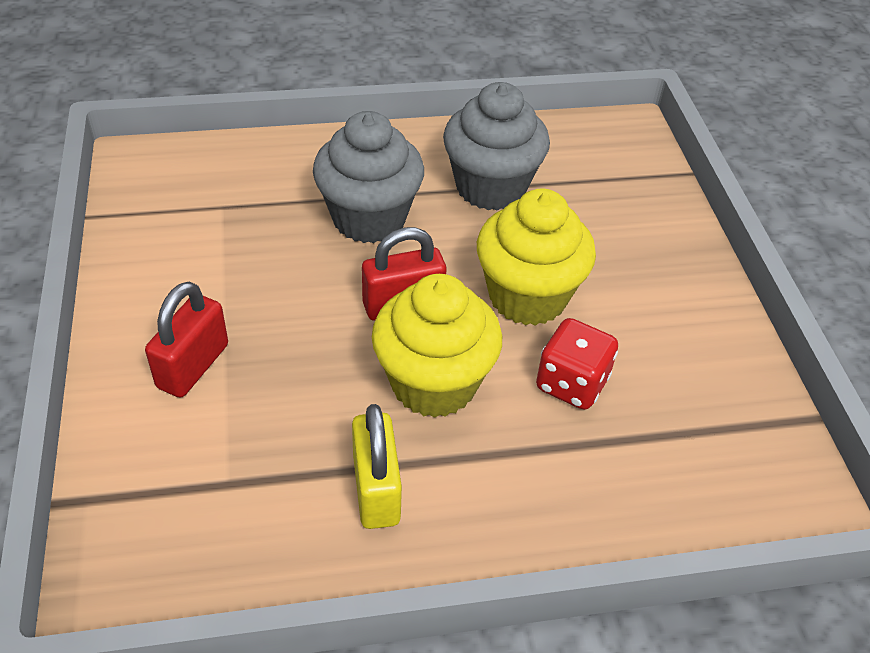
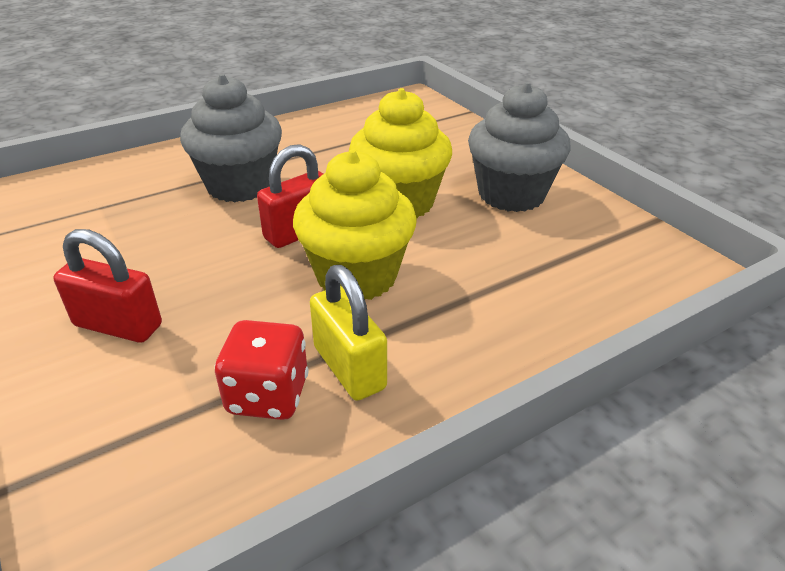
camera: 20 degrees left, 10 degrees down
red padlock [145,282,228,398] -> red padlock turned 75 degrees counterclockwise [53,229,162,343]
grey cupcake [443,82,550,211] -> grey cupcake moved to [468,82,571,212]
red dice [536,318,618,410] -> red dice moved to [215,320,309,420]

